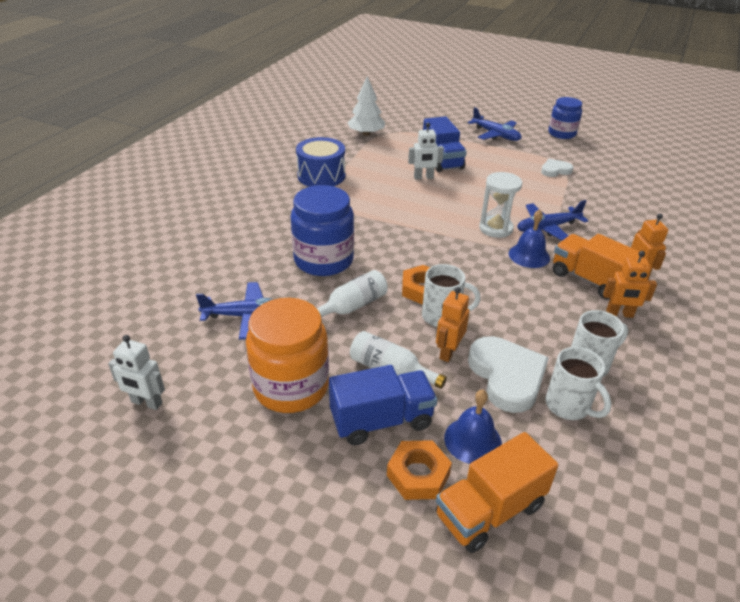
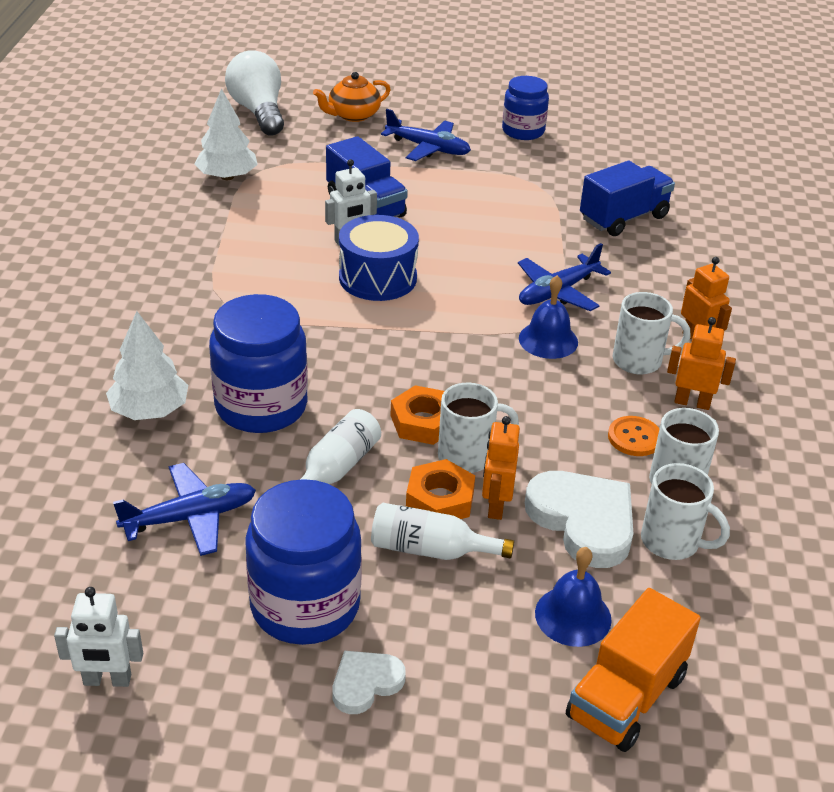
camera: 20 degrees left, 0 degrees up
orange jar [246,298,329,413] -> blue jar [245,479,362,645]
blue drum [296,137,345,187] -> blue drum moved to [339,215,419,301]
blue truck [329,365,437,445] -> blue truck moved to [580,161,675,236]
orange nut [387,440,452,500] -> orange nut moved to [406,459,475,519]
white hourglass [479,172,523,238] -> none
white heart [541,159,573,177] -> white heart moved to [333,651,406,714]
orange truck [553,234,645,300] -> white mug [613,292,690,374]
orange robot [603,251,657,318] -> orange robot turned 150 degrees counterclockwise [667,317,736,410]
none -> white tree [106,311,188,420]
none -> white light bulb [225,50,284,135]
none -> orange teapot [313,72,391,122]
none -> orange button [608,416,660,456]

